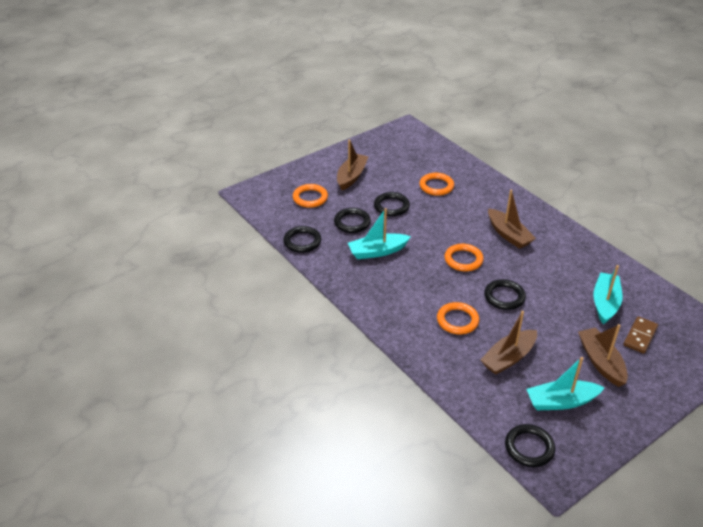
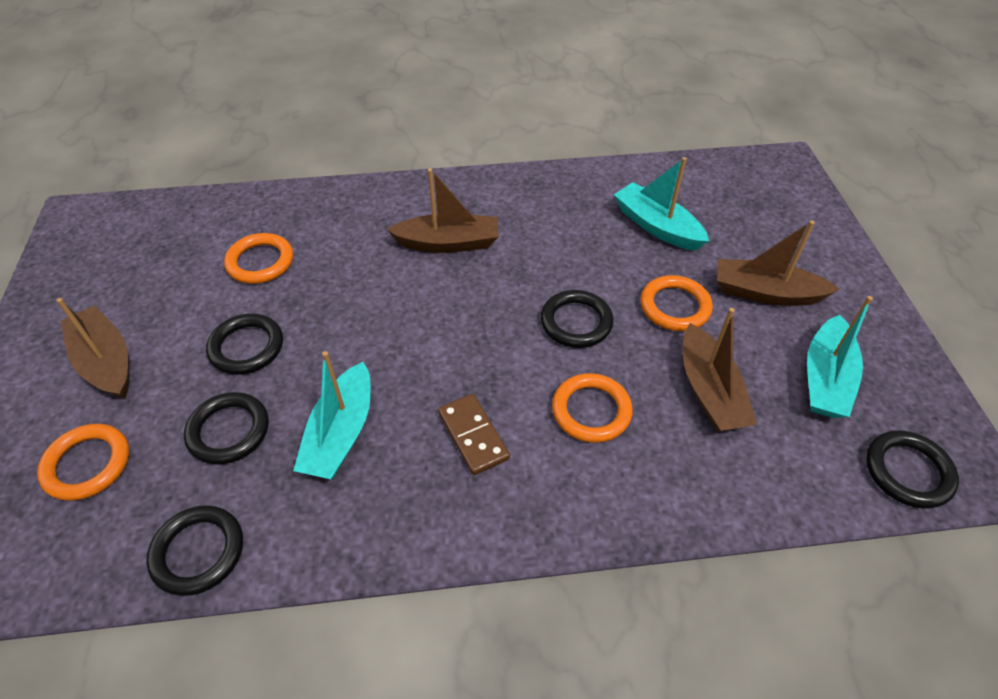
camera: 60 degrees left, 10 degrees up
orange ring [444,244,484,271] -> orange ring moved to [640,275,713,331]
brown domino [623,316,658,354] -> brown domino moved to [438,394,510,475]

